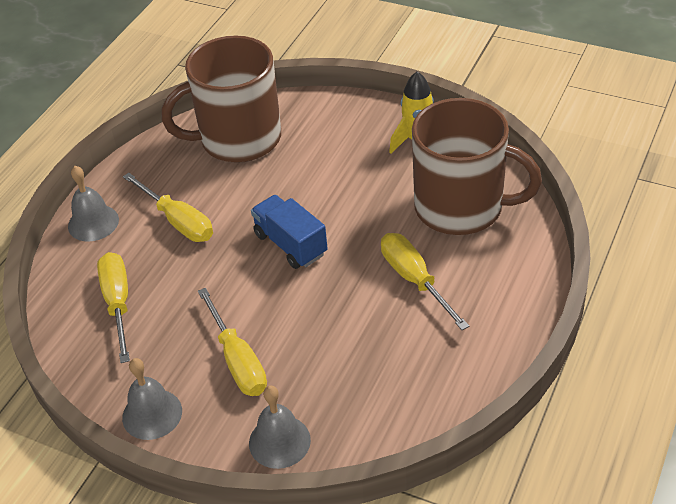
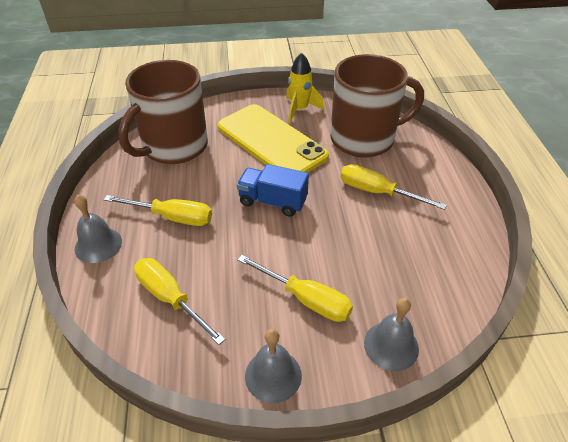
camera: 35 degrees left, 0 degrees up
none -> yellow phone [218,104,329,173]

